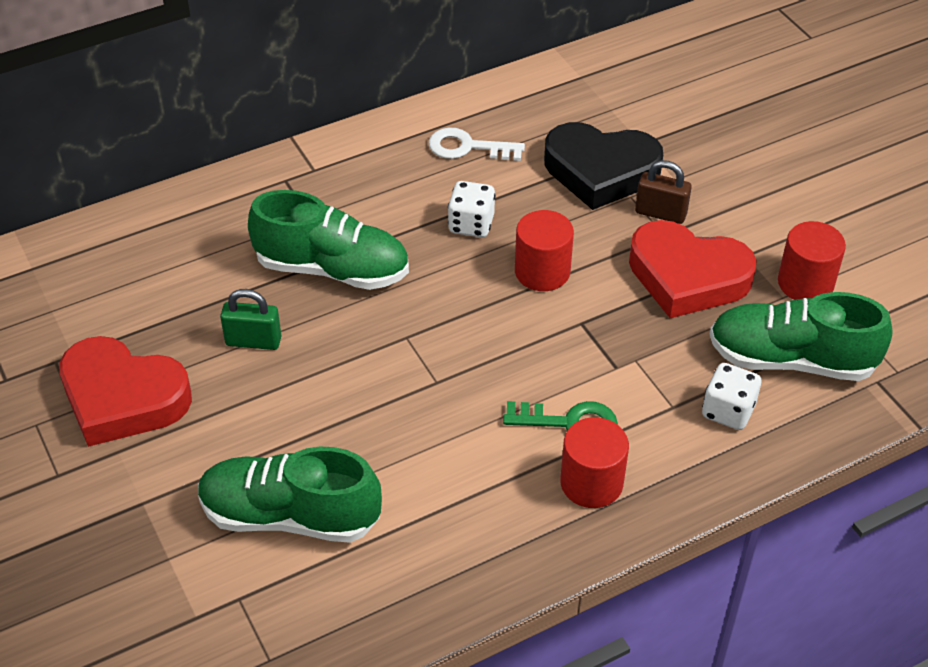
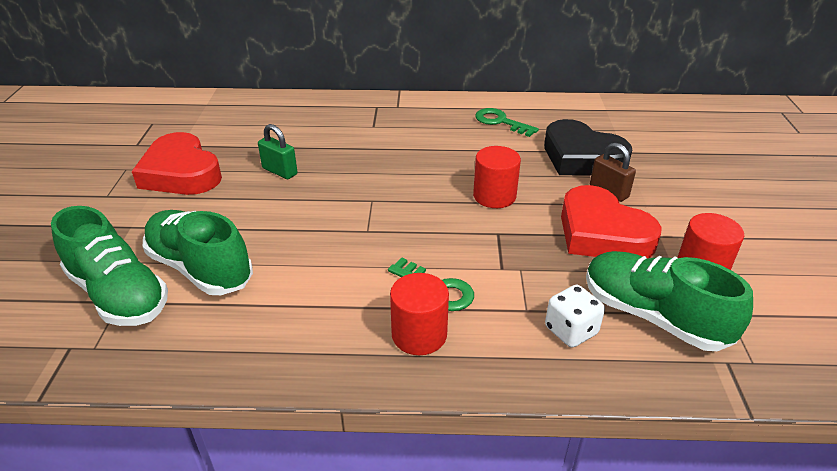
camera: 30 degrees right, 10 degrees down
green shoe [248,190,409,290] -> green shoe moved to [51,206,168,326]
white key [429,127,525,161] -> green key [475,108,539,137]
white dice [448,181,495,238] -> none

